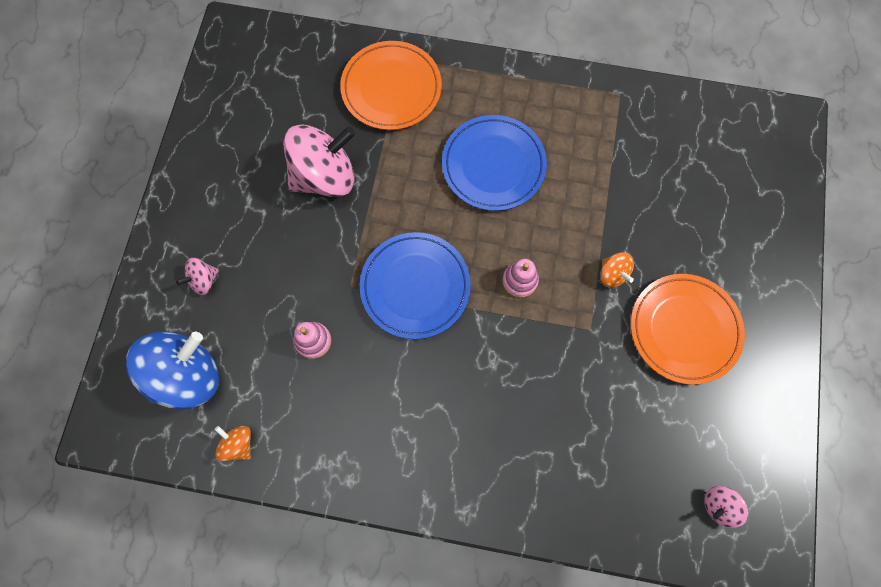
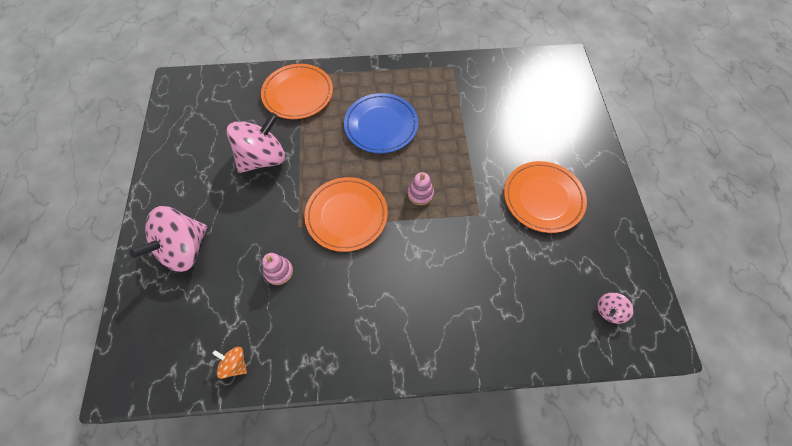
camera: 15 degrees left, 10 degrees down
blue spinning top [126,331,219,409] -> none
pink spinning top [176,257,219,295] -> pink spinning top [130,206,207,272], size x2.20
blue plate [360,232,471,339] -> orange plate [304,177,388,252]
orange spinning top [601,252,634,288] -> none

